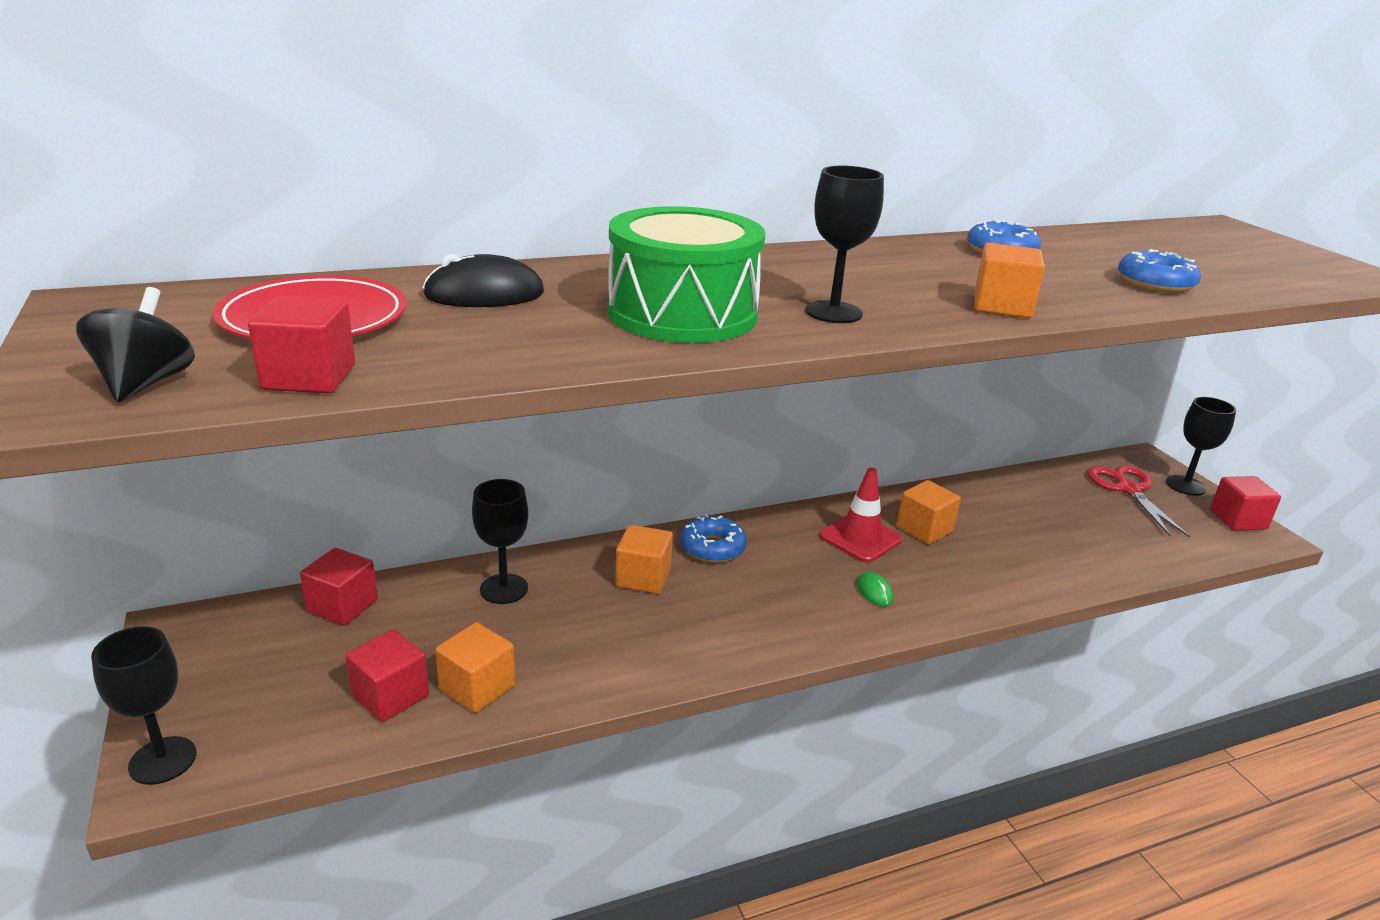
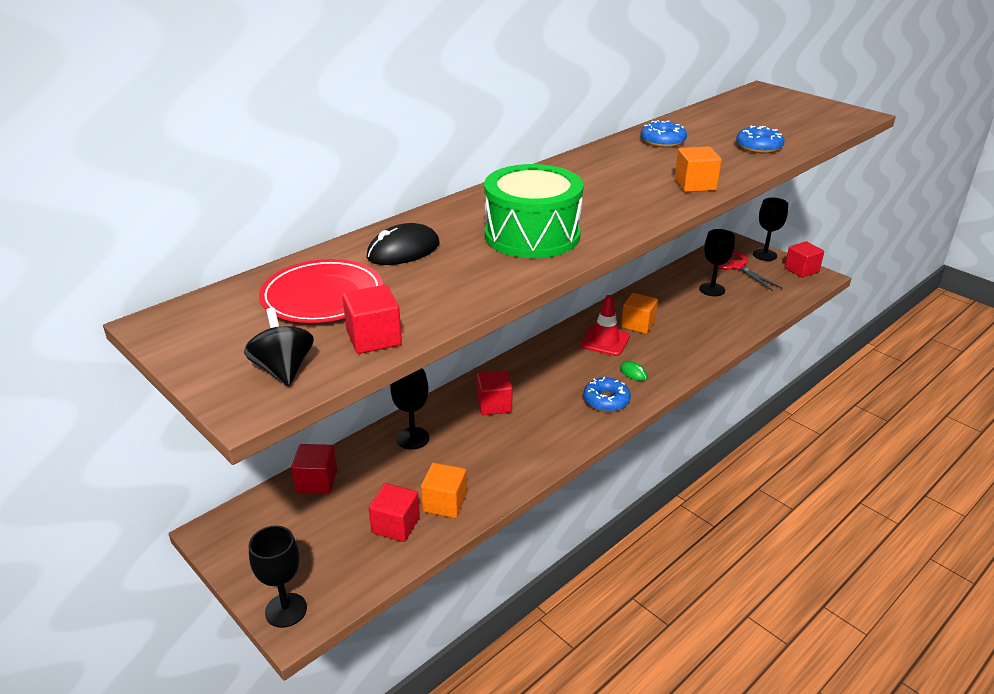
camera: 20 degrees left, 5 degrees up
orange cube [615,525,673,594] -> red cube [476,370,513,415]
blue donut [681,514,747,563] -> blue donut moved to [584,377,631,412]
black goblet [805,166,884,323] -> black goblet moved to [699,229,735,296]

